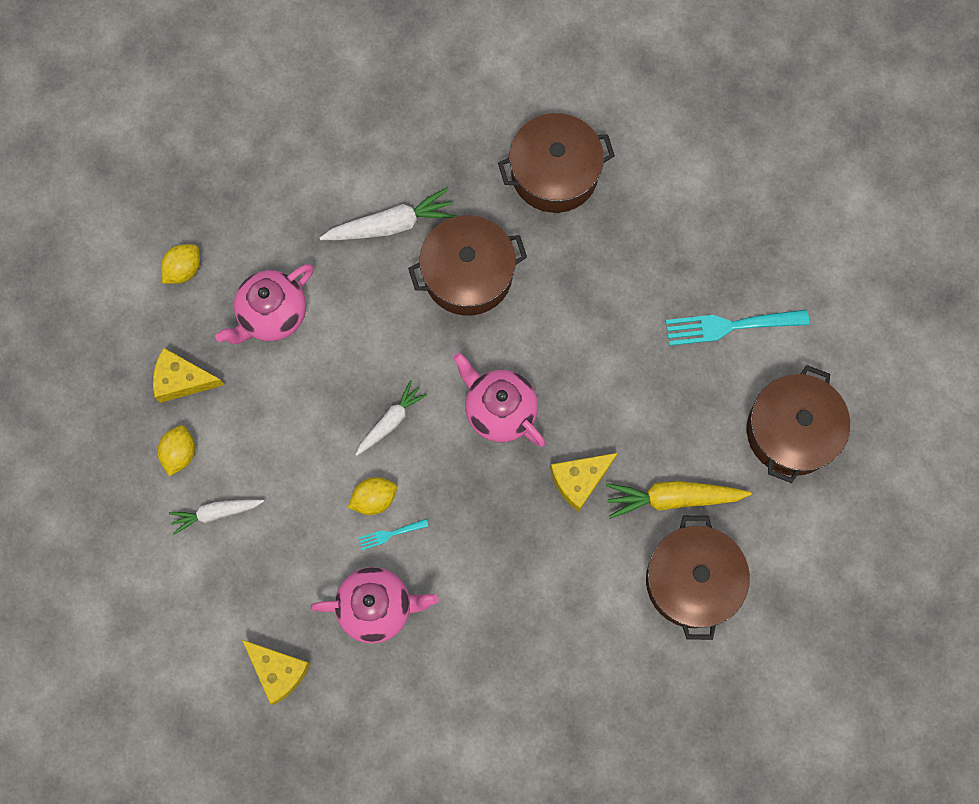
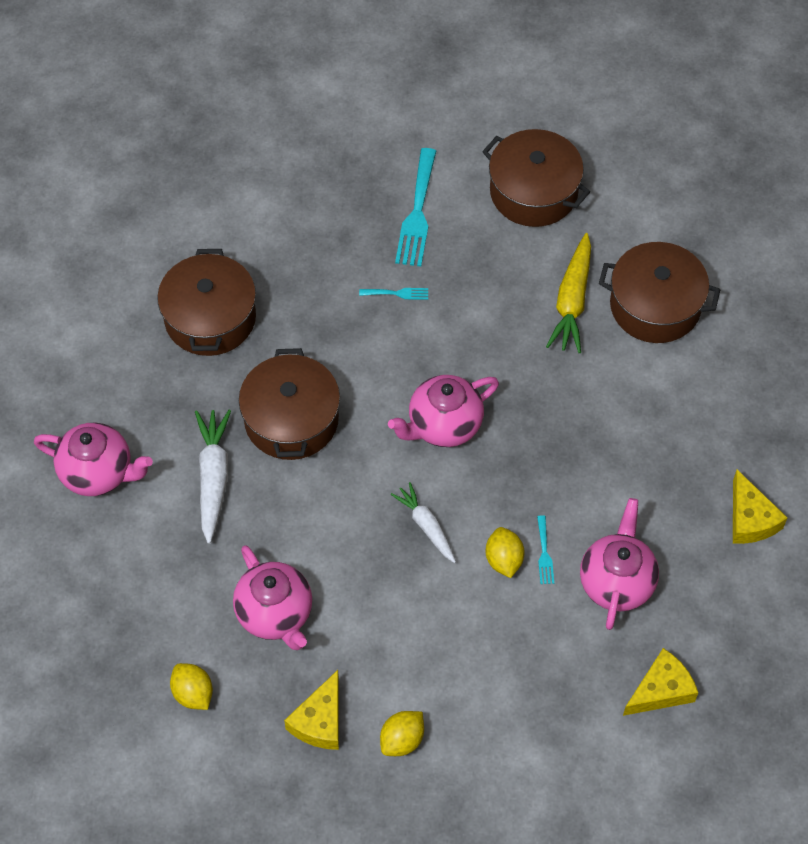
camera: 75 degrees left, 15 degrees down
yellow lemon [157,425,195,476] -> yellow lemon turned 75 degrees counterclockwise [380,711,424,756]
white carrot [169,499,264,535] -> none
yellow cheese [550,453,618,512] -> yellow cheese moved to [733,470,788,544]
none -> pink teapot [34,423,153,496]
none -> turquoise fork [359,288,428,300]

